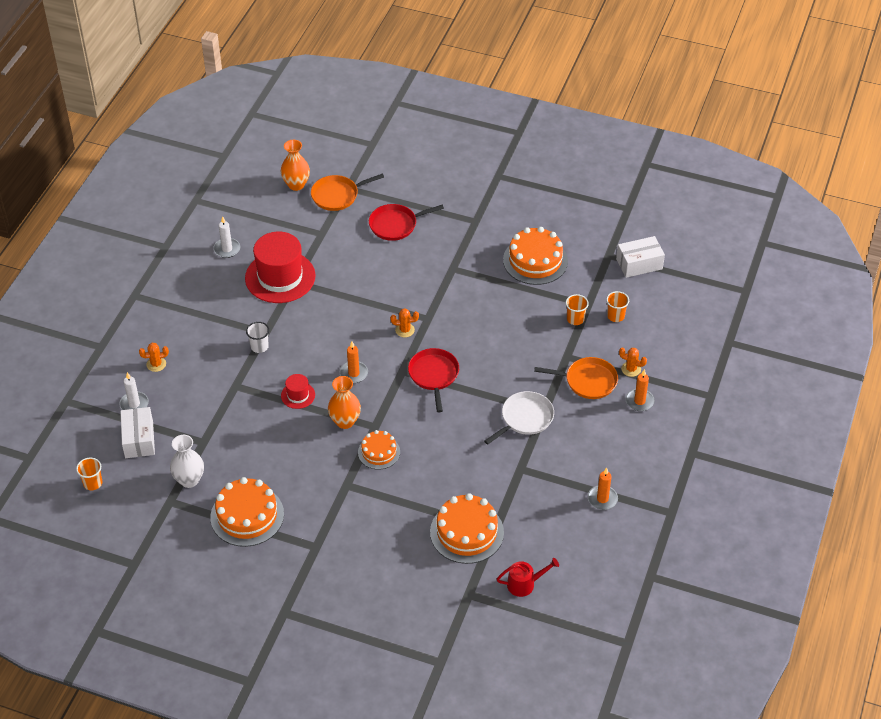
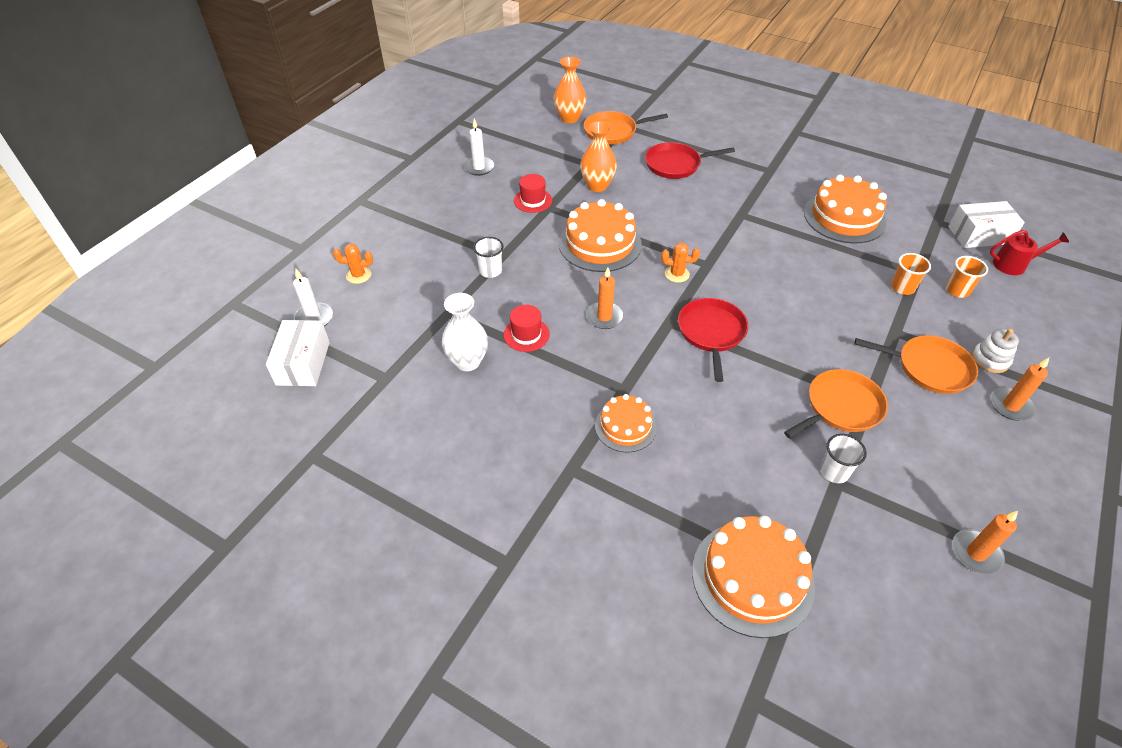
camera: 10 degrees right, 0 degrees up
orange cup [76,458,102,490] -> none
white vase [170,435,204,488] -> white vase moved to [442,293,488,371]
orange cake [210,477,284,547] -> orange cake moved to [559,199,642,272]
red hat [245,232,316,303] -> red hat [514,174,552,213], size x0.46
orange vase [328,376,361,429] -> orange vase moved to [580,121,617,192]
white pan [484,391,554,445] -> orange pan [784,369,888,438]
red watering can [497,558,559,597] -> red watering can moved to [990,230,1069,275]
orange cactus [619,347,647,377] -> white stacking toy [972,329,1019,373]
none -> white cup [820,434,867,483]

